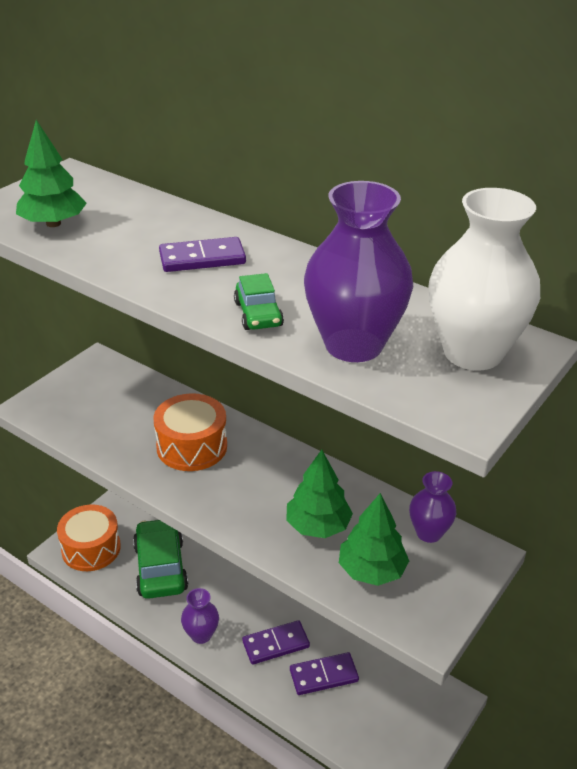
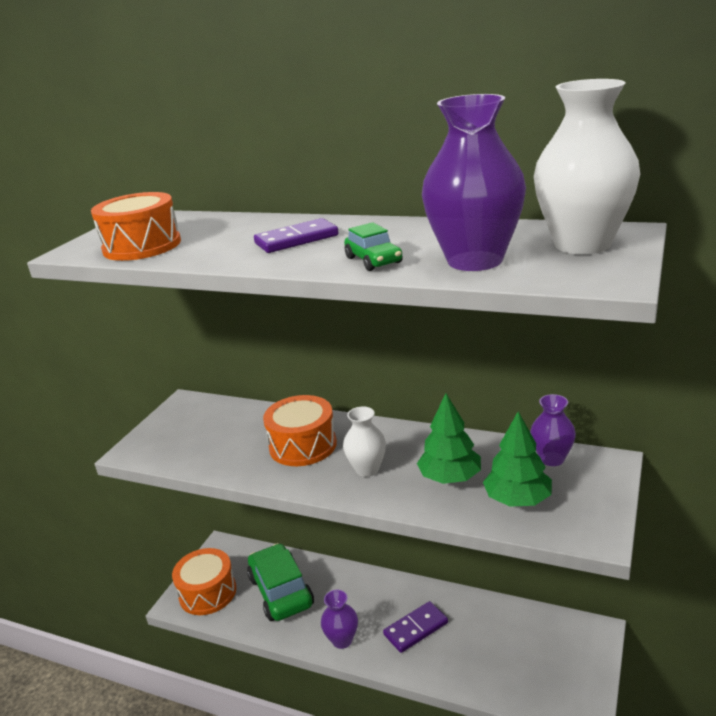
camera: 10 degrees left, 10 degrees down
green tree [16,120,87,227] -> orange drum [91,192,181,261]
purple domino [290,652,359,695] -> none
none -> white vase [343,406,386,477]

